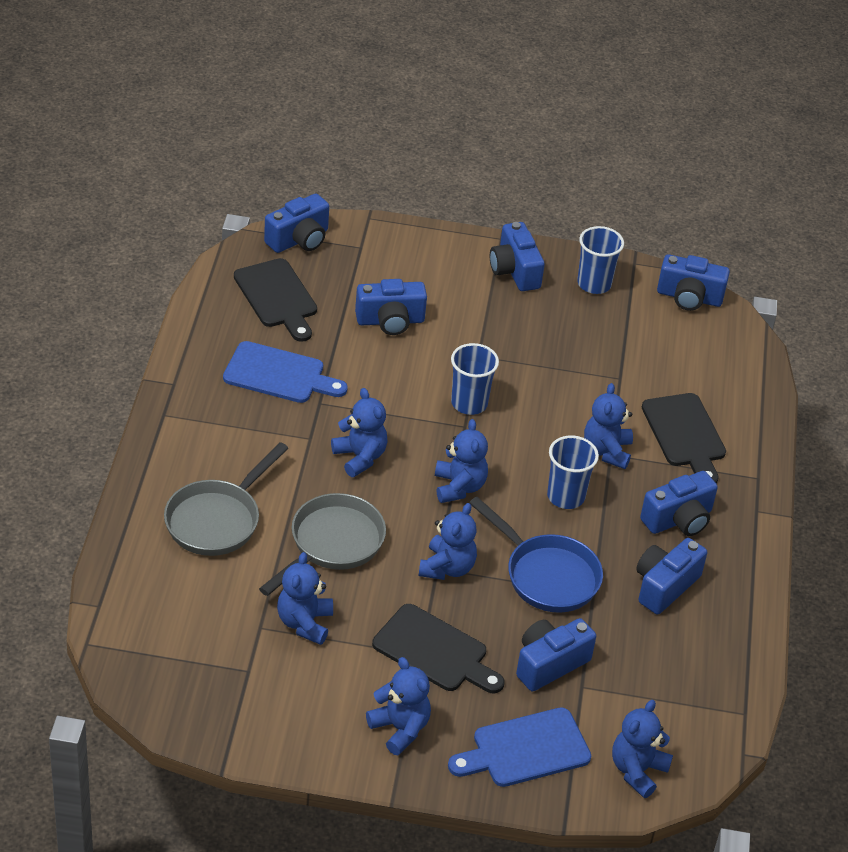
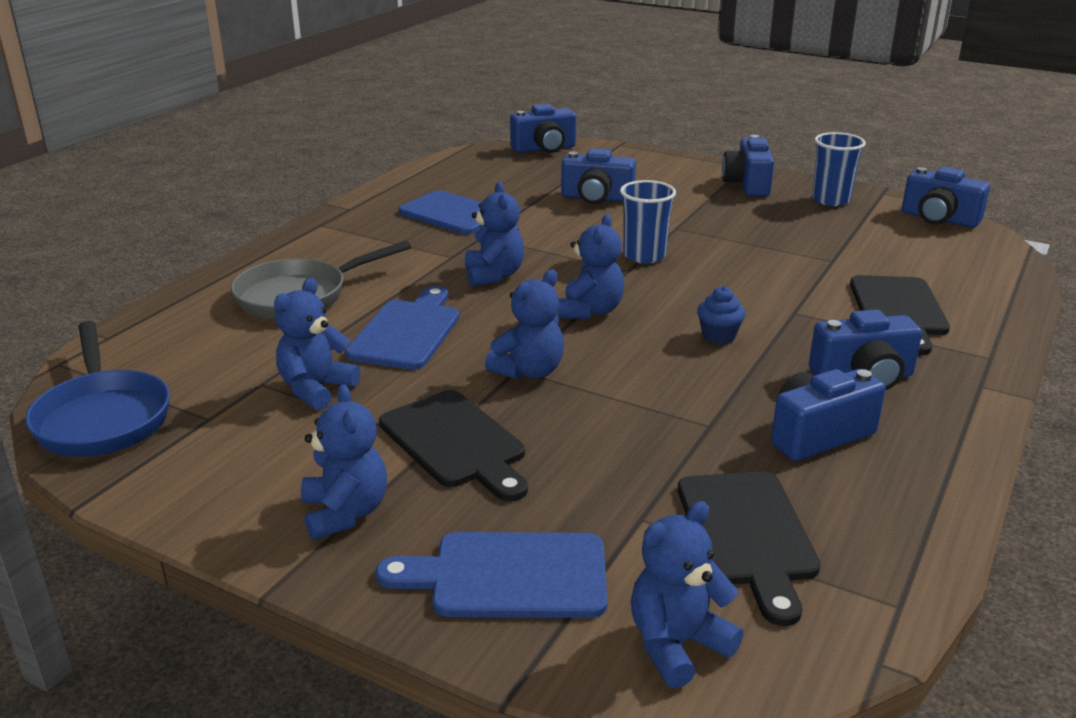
camera: 25 degrees right, 15 degrees down
black cutting board [234,258,317,342] -> black cutting board moved to [678,471,821,626]
grey pan [259,493,386,596] -> blue cutting board [345,286,460,370]
blue pan [469,497,603,613] -> blue pan moved to [25,321,170,457]
blue camera [516,618,596,691] -> none
blue cup [547,435,599,509] -> blue cupcake [697,286,746,344]
blue teddy bear [584,383,633,469] -> none

